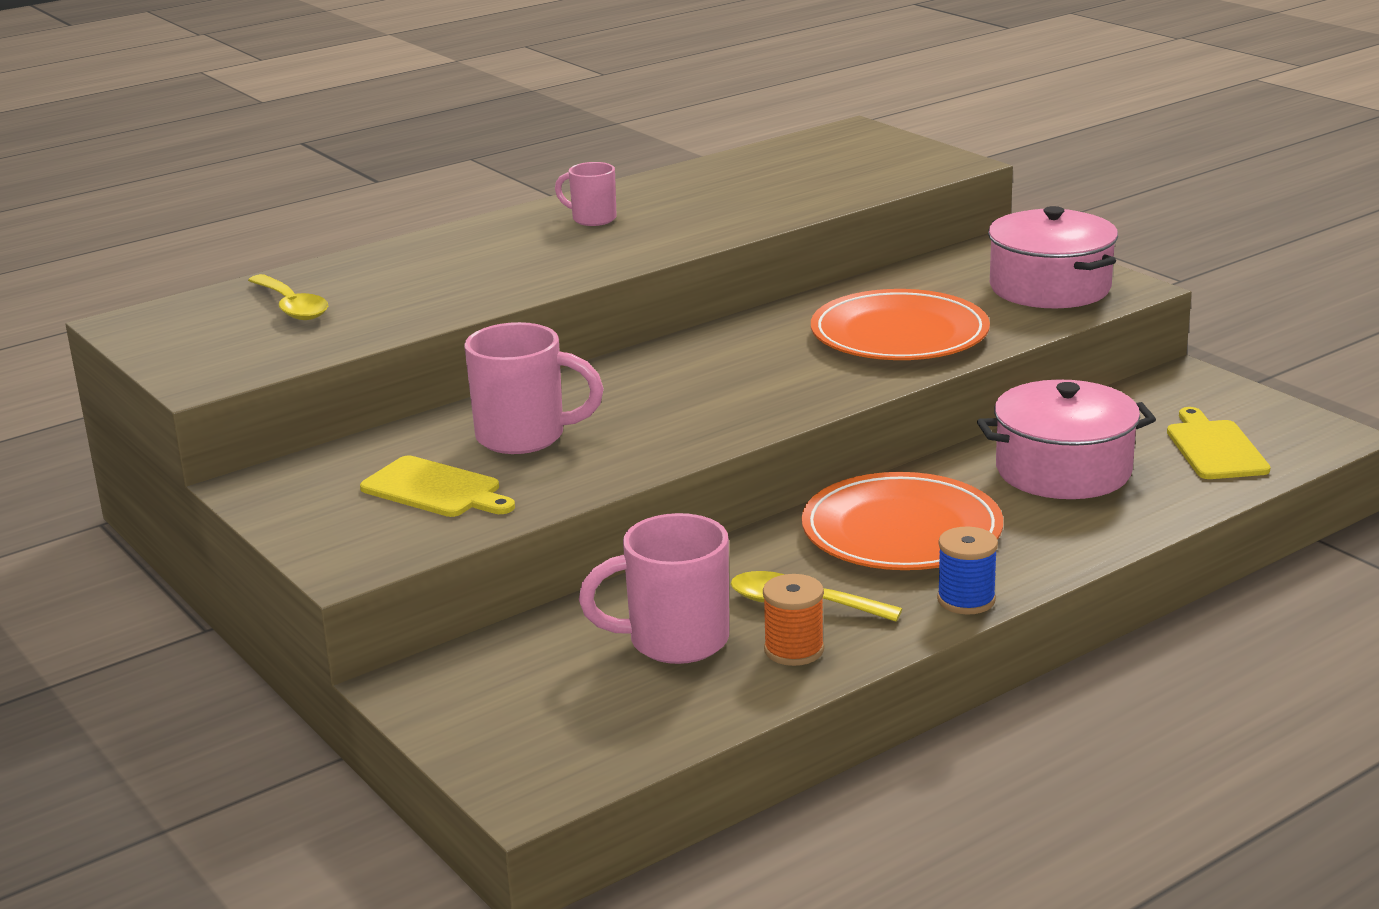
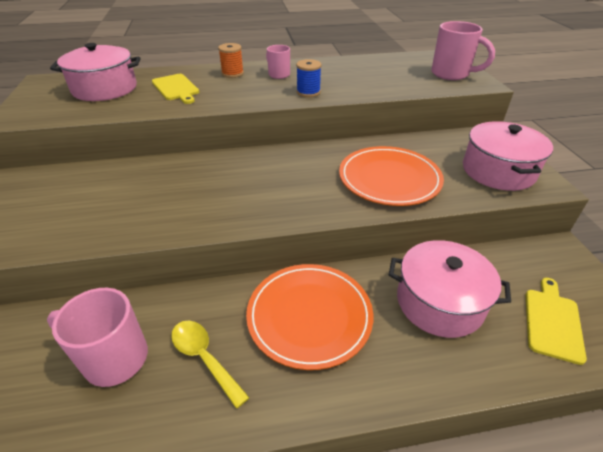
camera: 25 degrees right, 15 degrees up
yellow spoon [248,274,328,320] -> pink pot [50,43,140,101]
yellow cutting board [360,456,515,517] -> yellow cutting board moved to [152,74,199,104]
pink mug [464,322,604,454] -> pink mug moved to [431,21,495,80]
orange spool [763,574,824,666] -> orange spool moved to [218,43,244,78]
blue spool [937,527,998,615] -> blue spool moved to [296,59,322,97]

